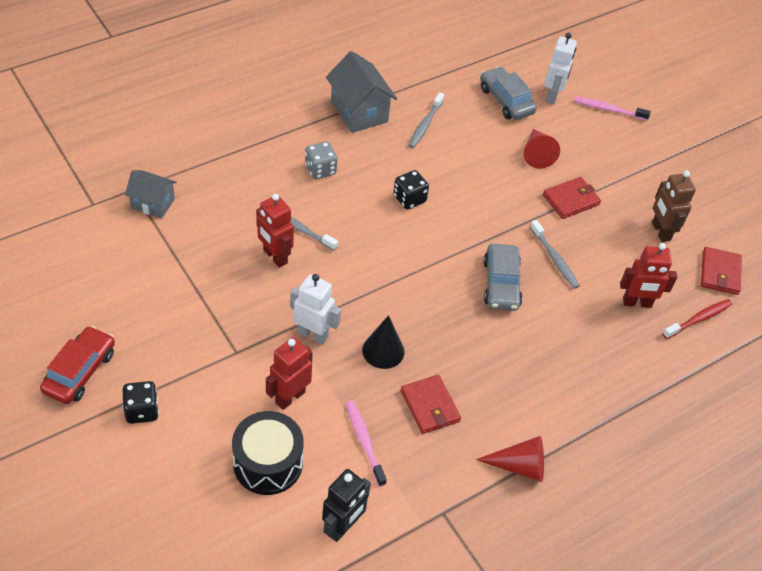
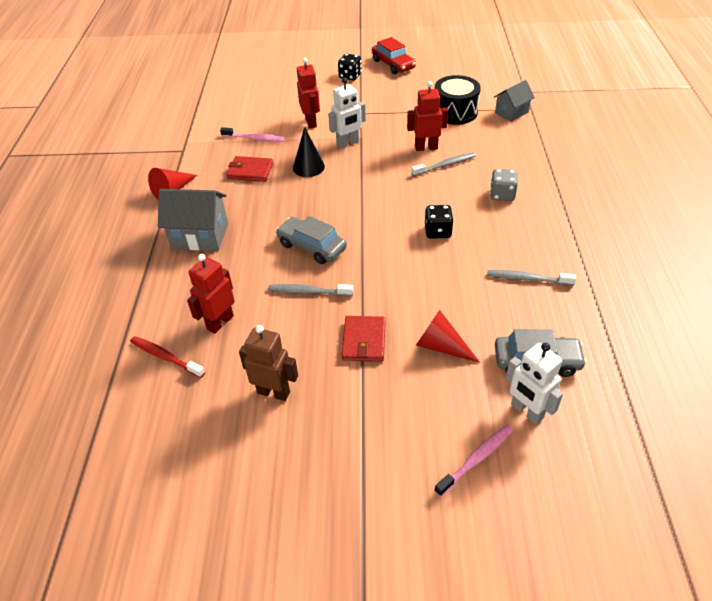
camera: 130 degrees right, 5 degrees down
black drum [232,411,304,495] -> black drum moved to [435,75,481,125]
black robot [322,469,371,542] -> none
grey house [326,51,397,133] -> grey house moved to [158,189,228,250]
grey toothbrush [408,92,444,148] -> grey toothbrush turned 45 degrees counterclockwise [487,270,576,286]
red toothbrush [663,299,732,339] -> red toothbrush turned 120 degrees clockwise [130,336,205,378]
red wallet [701,247,742,295] -> none

